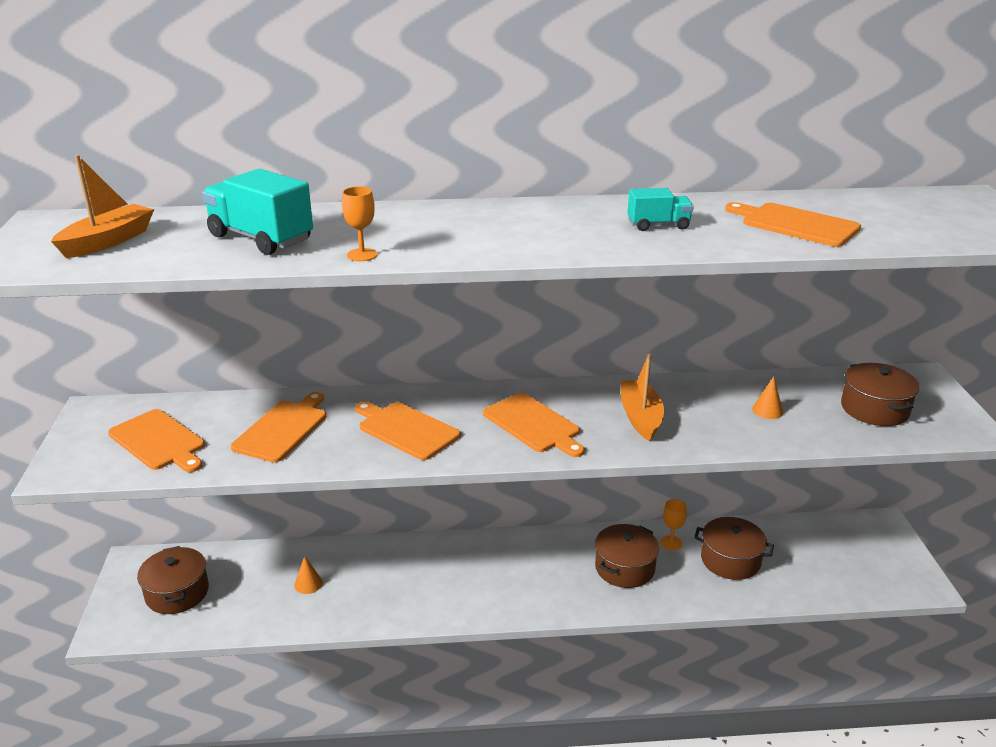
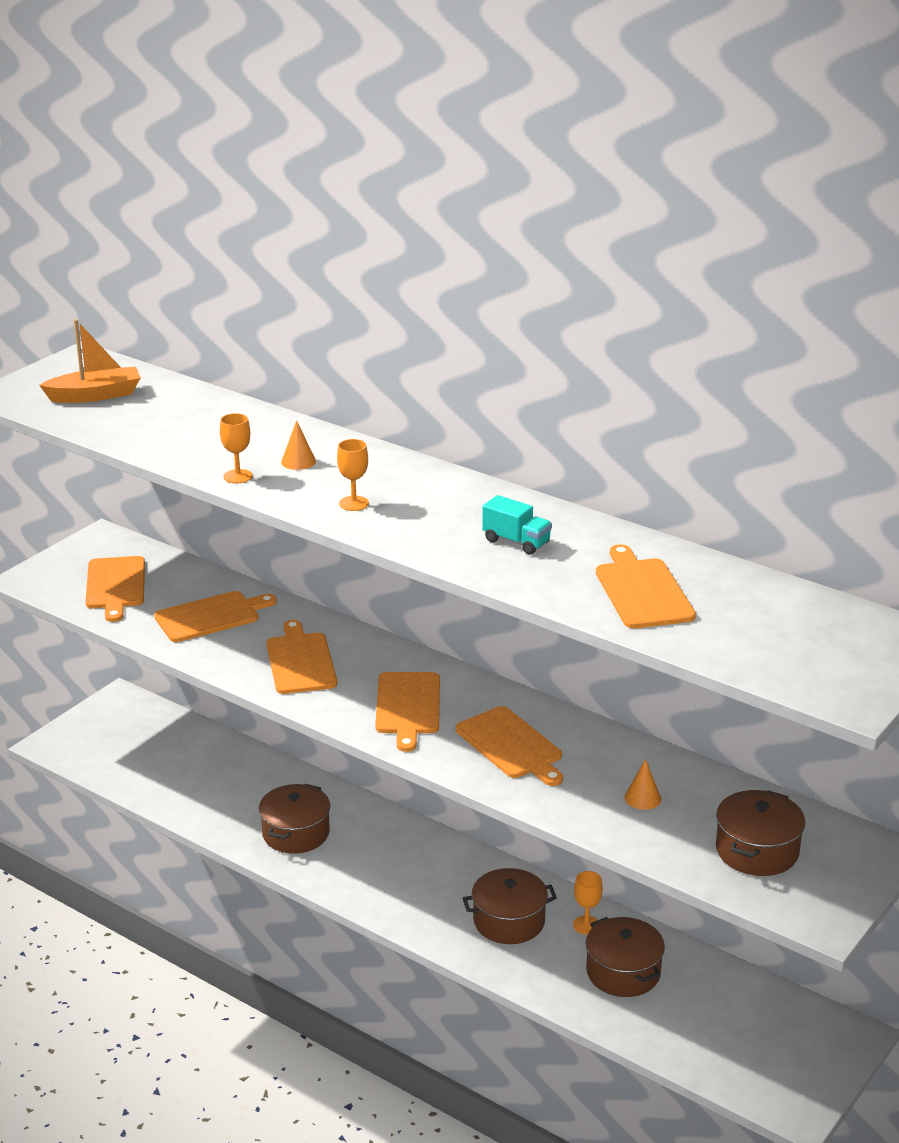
camera: 40 degrees right, 0 degrees up
brown pot [137,546,209,614] -> brown pot moved to [259,784,330,854]
turquoise truck [202,169,313,255] -> none
orange cone [294,556,323,594] -> orange cone moved to [281,420,316,470]
orange boat [621,354,664,441] -> orange cutting board [455,706,563,786]
none -> orange goblet [337,439,369,511]

